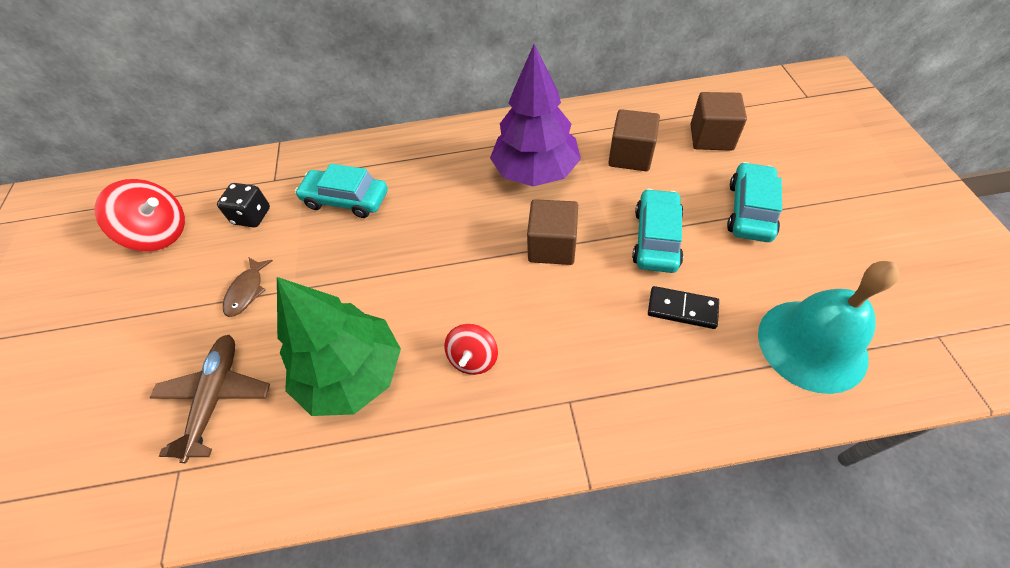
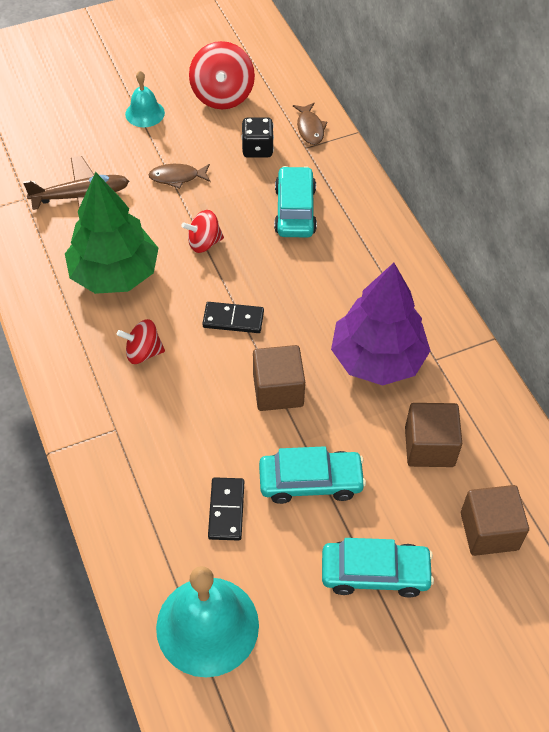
camera: 70 degrees right, 0 degrees up
none -> turquoise bell [125,71,165,127]
none -> red spinning top [181,210,224,253]
none -> black domino [202,302,264,333]
none -> brown fish [293,103,328,145]

